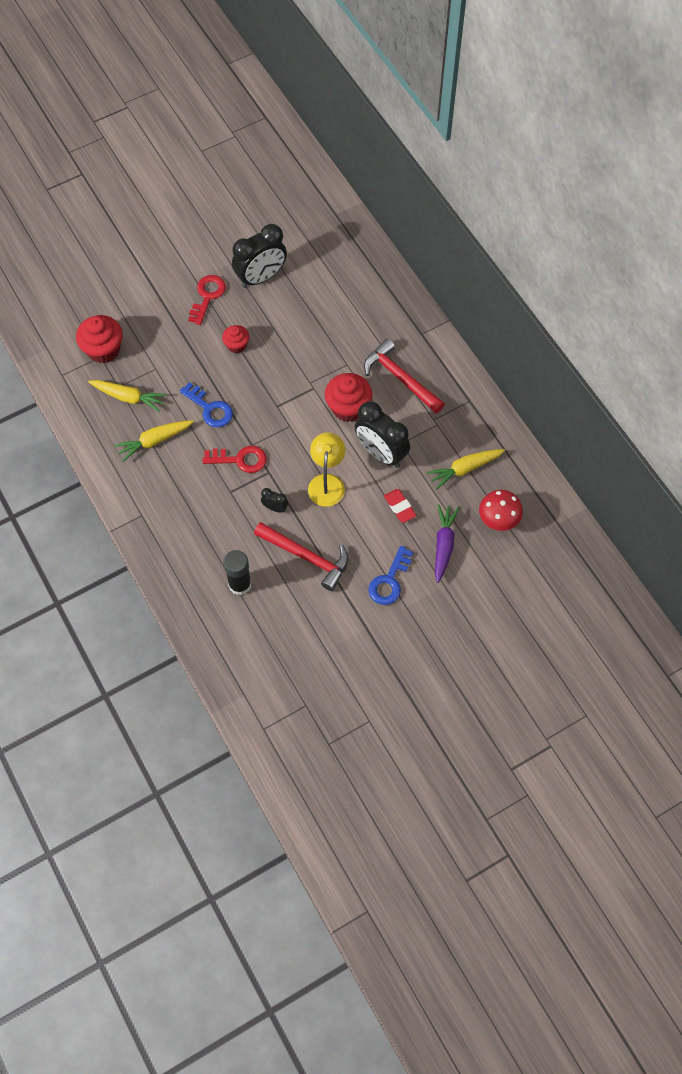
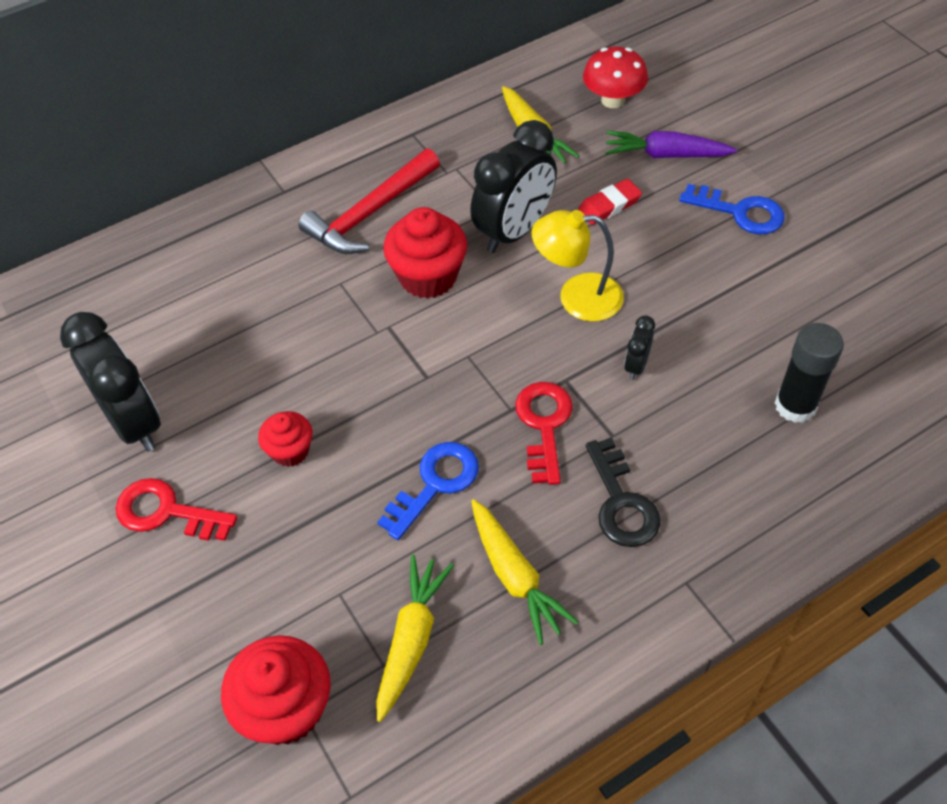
camera: 90 degrees left, 10 degrees down
red hammer [254,522,349,591] -> none
none -> black key [586,438,661,547]

